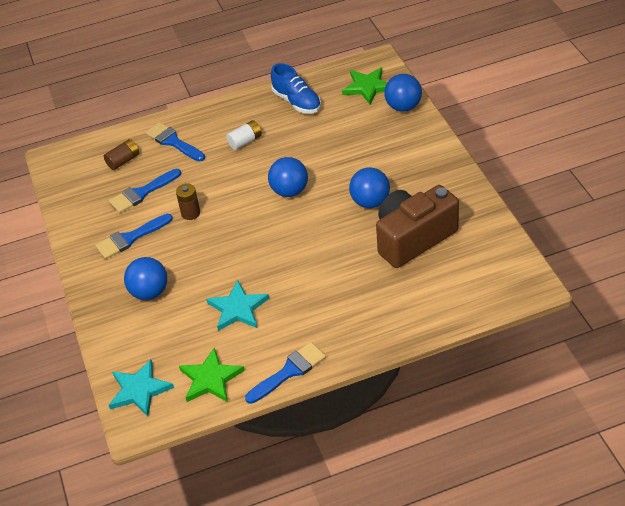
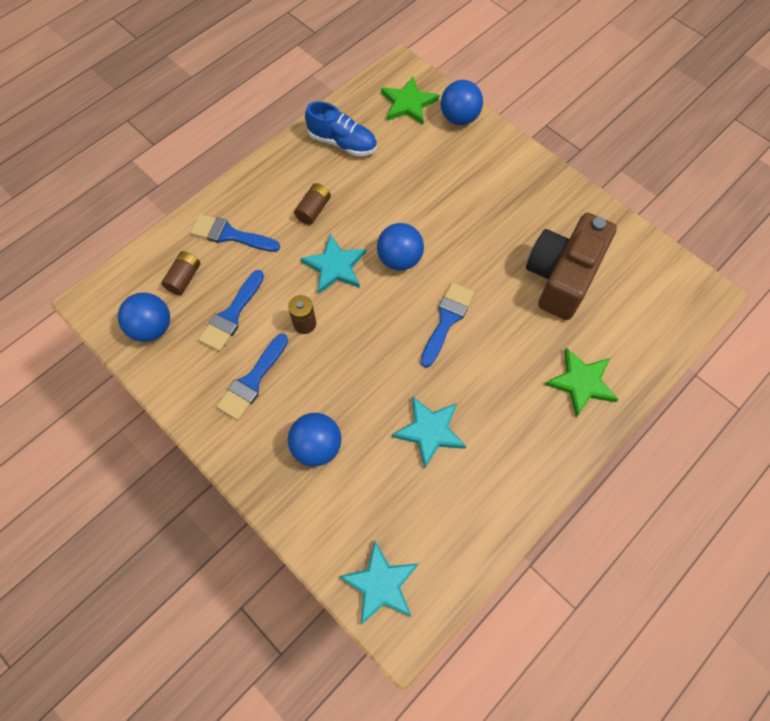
camera: 30 degrees left, 20 degrees up
green star [179,348,245,402] -> green star moved to [544,348,619,417]
white battery [226,120,262,150] -> brown battery [294,183,331,225]
blue brush [245,342,326,404] -> blue brush moved to [420,283,474,368]
blue ball [349,167,390,208] -> blue ball moved to [118,292,170,342]
none -> turquoise star [300,234,366,294]

